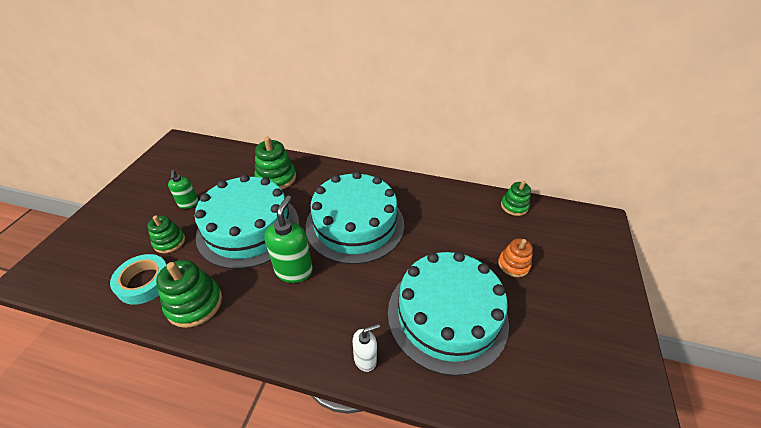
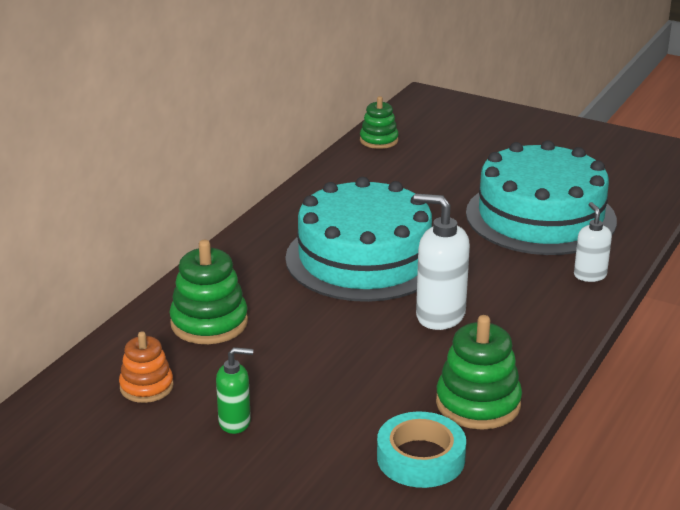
camera: 75 degrees left, 15 degrees down
green stacking toy [147,216,185,253] -> none
turquoise cake [195,174,299,269] -> none
green soap dispenser [265,196,313,283] -> white soap dispenser [414,194,470,330]
orange stacking toy [498,238,533,277] -> orange stacking toy moved to [119,331,174,403]

